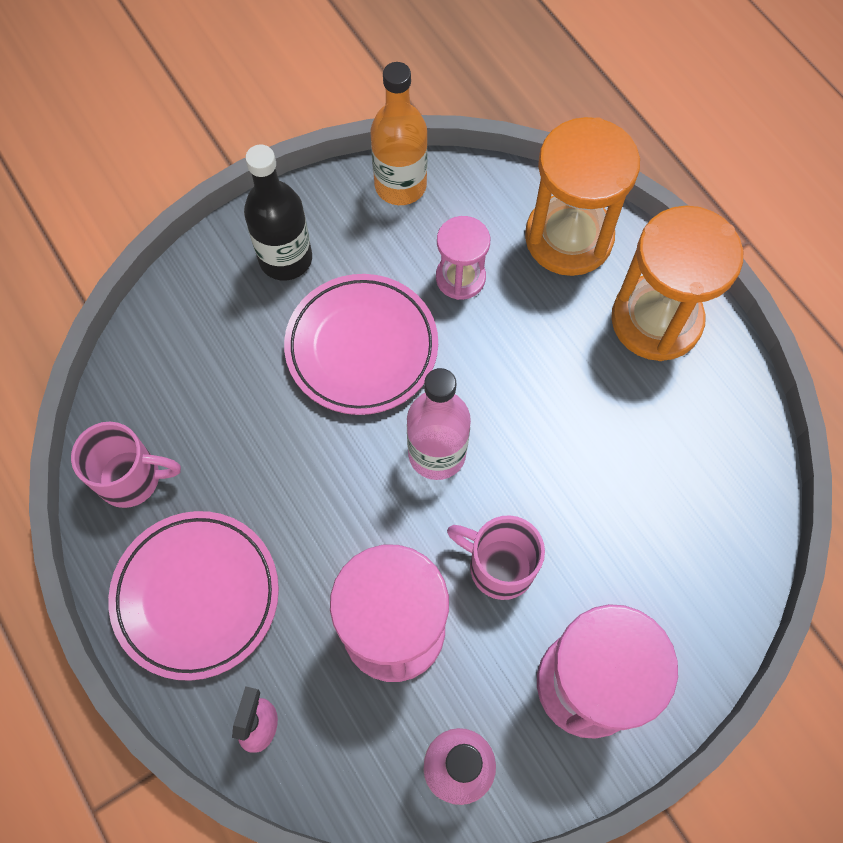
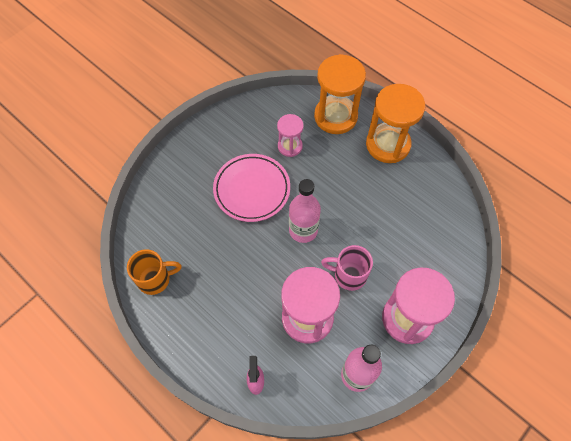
camera: 15 degrees left, 5 degrees down
pink mug [71,422,181,508] -> orange mug [127,249,182,295]
pink plate [108,511,279,681] -> none
black bottle [244,144,312,280] -> none
orange bottle [371,62,428,205] -> none

